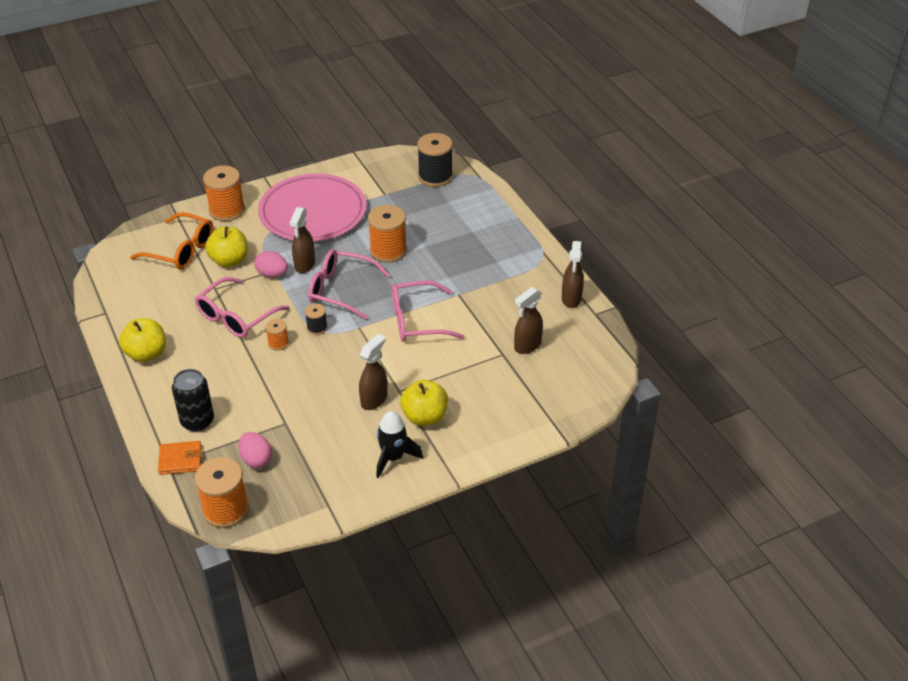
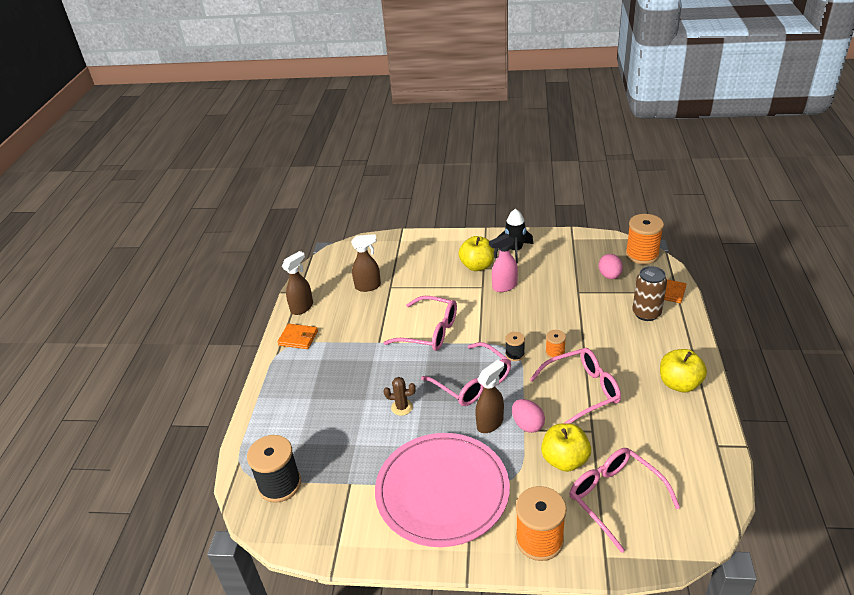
camera: 145 degrees left, 5 degrees down
orange glasses [130,212,214,269] -> pink glasses [569,448,680,553]
black can [172,369,214,432] -> brown can [632,266,667,321]
brown spray bottle [359,333,387,410] -> pink spray bottle [489,233,518,292]
orange spool [368,205,407,263] -> brown cactus [384,377,416,416]
none -> orange wallet [277,324,318,349]

